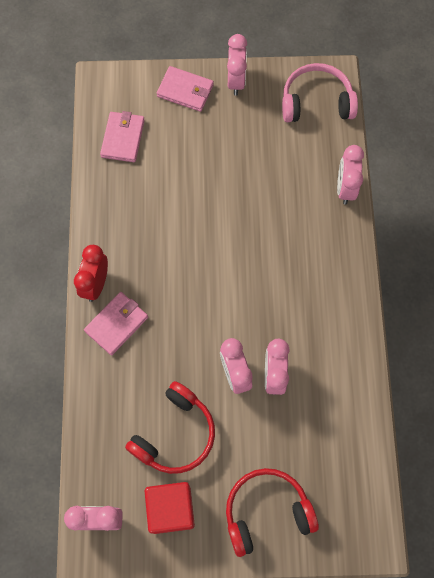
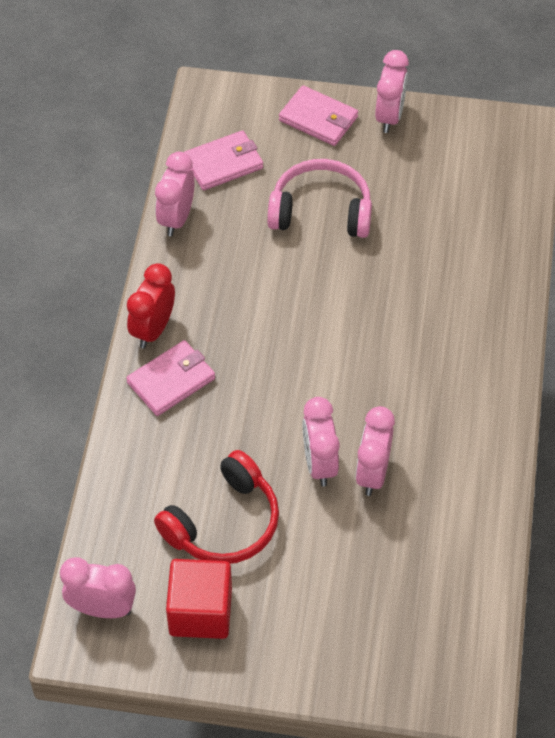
camera: 10 degrees right, 15 degrees down
pink wallet [100,111,145,162] -> pink wallet turned 45 degrees clockwise [184,130,263,191]
red headphones [226,468,319,557] -> none
pink headphones [282,63,358,122] -> pink headphones moved to [267,159,372,238]
pink clock [337,145,364,205] -> pink clock moved to [155,152,195,236]

